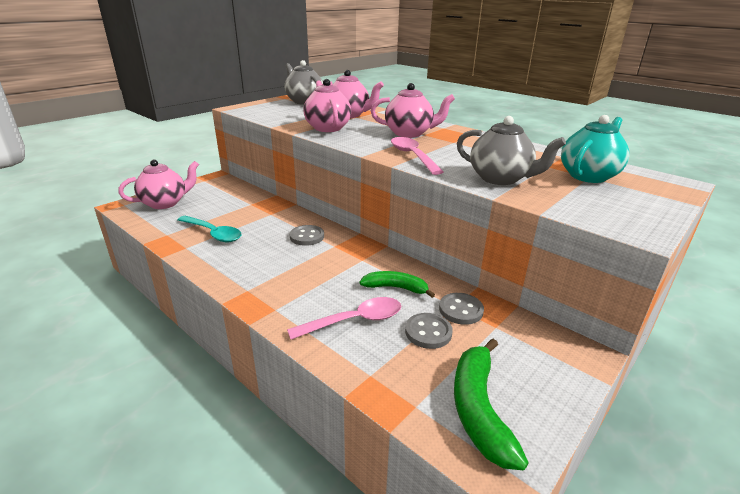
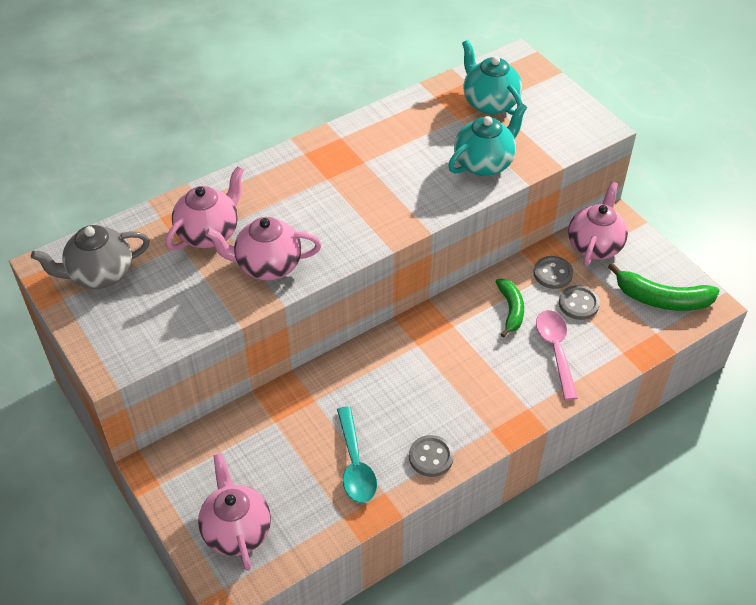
camera: 75 degrees left, 20 degrees up
turquoise spoon [177,216,242,242] -> turquoise spoon turned 120 degrees clockwise [337,406,377,503]
grey button [290,225,324,246] -> grey button moved to [409,435,454,477]
green banana [360,271,435,298] -> green banana turned 150 degrees clockwise [496,279,524,338]
pink teapot [371,83,455,138] -> pink teapot moved to [568,182,628,266]
pink spoon [391,137,444,175] -> none
grey teapot [457,116,566,185] -> turquoise teapot [448,103,527,176]

